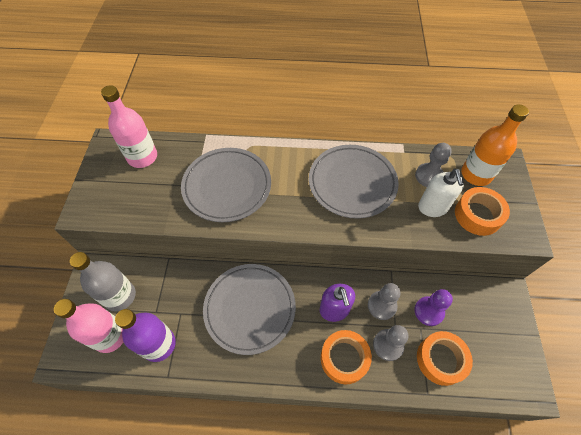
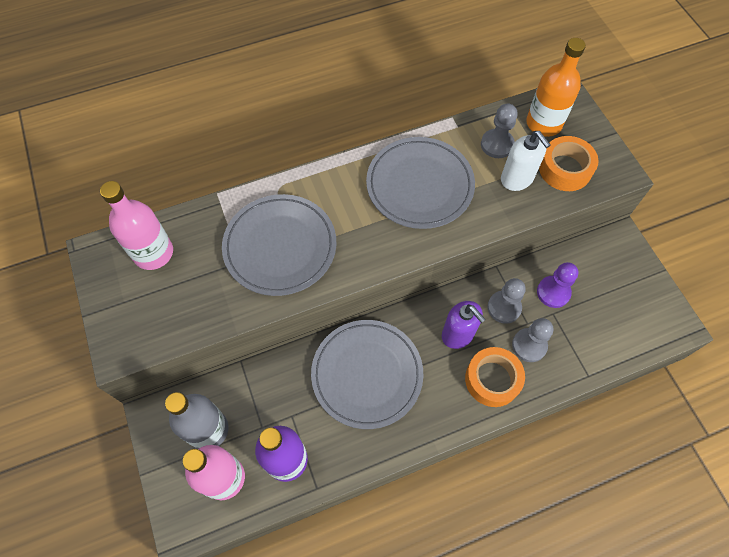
camera: 25 degrees left, 5 degrees up
orange tape [417,331,473,386] -> none

